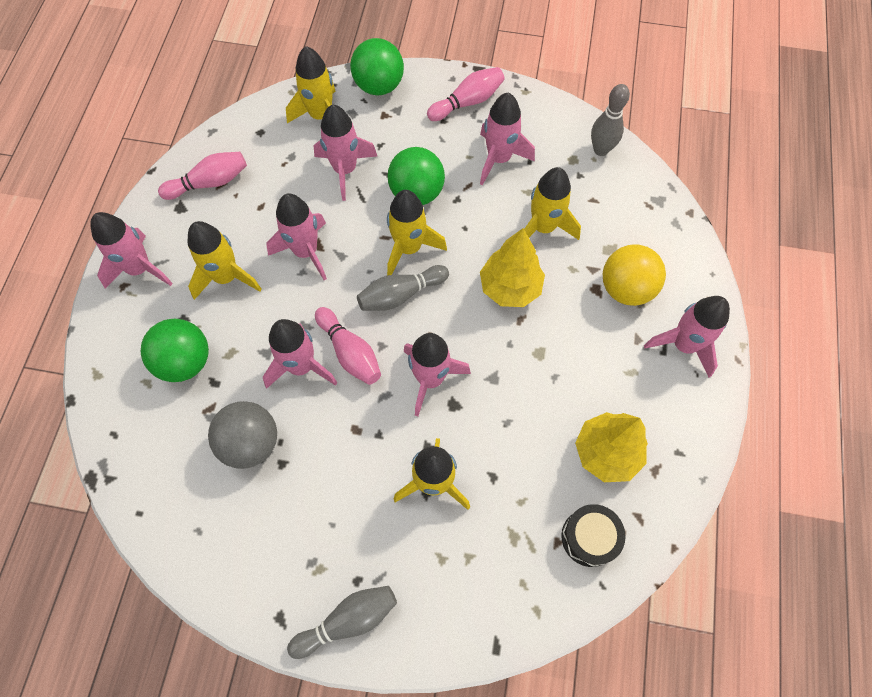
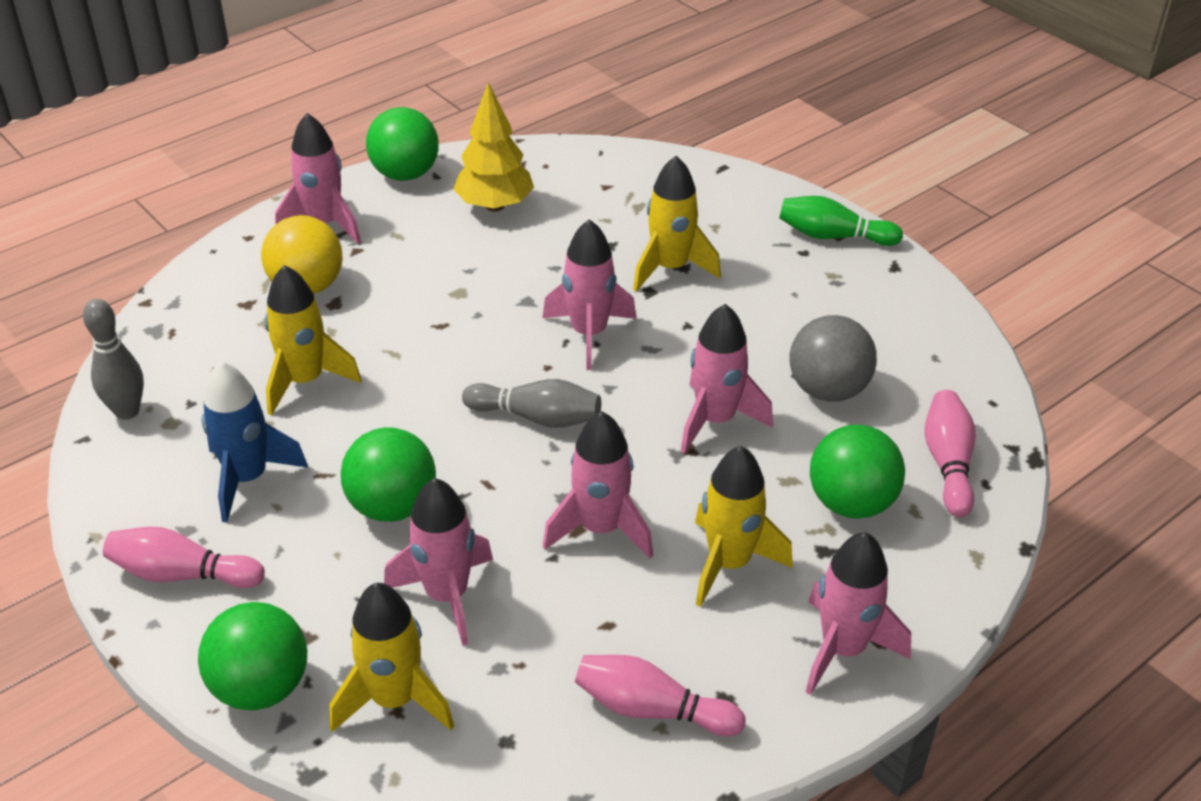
camera: 140 degrees left, 25 degrees down
grey bowling pin [287,586,397,659] -> green bowling pin [779,196,903,246]
pink bowling pin [315,307,381,385] -> pink bowling pin moved to [924,390,976,517]
yellow rocket [387,190,447,276] -> none
pink rocket [480,93,535,185] -> blue rocket [201,361,308,523]
yellow tree [480,228,545,307] -> none
black drum [561,504,626,567] -> none
none -> green ball [366,107,439,181]

